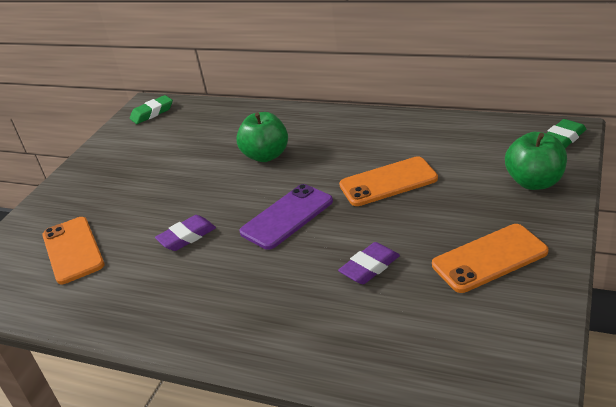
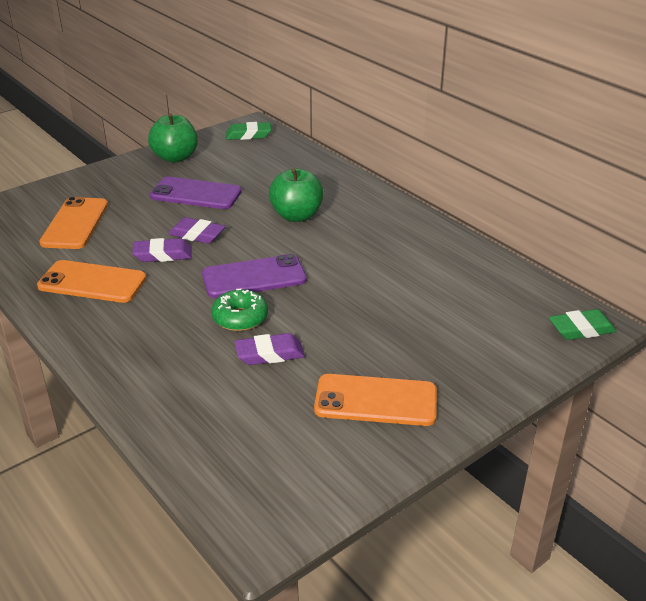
camera: 25 degrees right, 0 degrees up
orange phone [339,156,438,206] -> orange phone moved to [37,260,146,303]
green apple [505,132,567,190] -> green apple moved to [148,113,198,163]
none -> purple phone [150,177,242,209]
none -> purple eraser [168,217,225,244]
none -> green donut [211,289,268,331]

